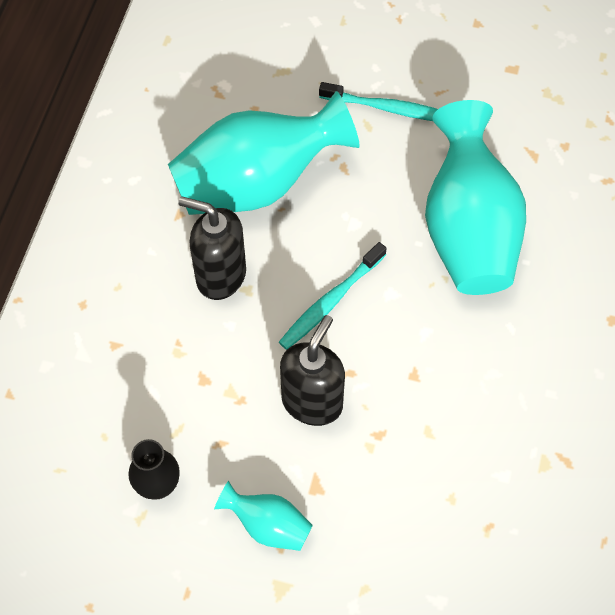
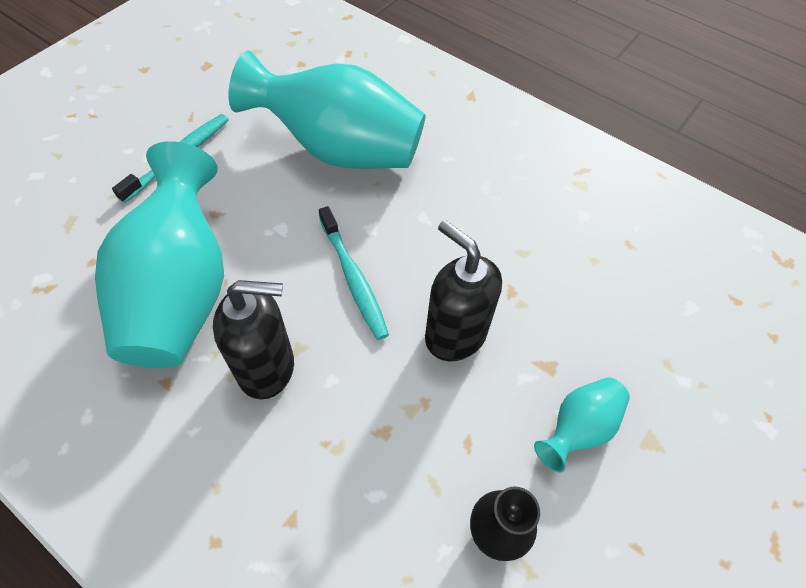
camera: 70 degrees left, 5 degrees down
black soap dispenser [178,196,246,300] -> black soap dispenser turned 135 degrees counterclockwise [213,280,294,400]

